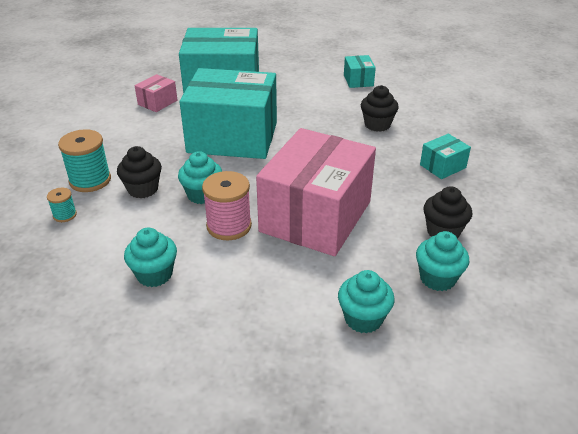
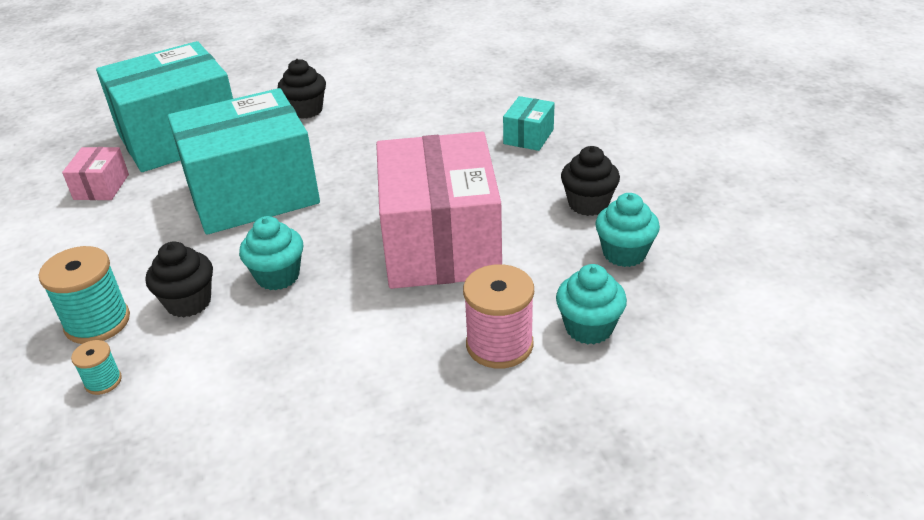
camera: 30 degrees left, 0 degrees up
turquoise cupcake [124,228,177,287] -> none
pink spool [202,171,252,240] -> pink spool moved to [463,264,534,369]
turquoise box [344,55,376,88] -> none
black cupcake [361,85,399,132] -> black cupcake moved to [278,59,326,119]

